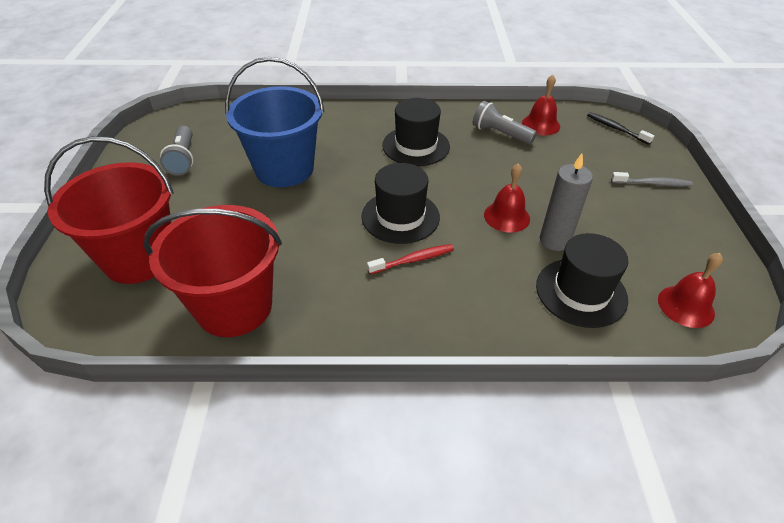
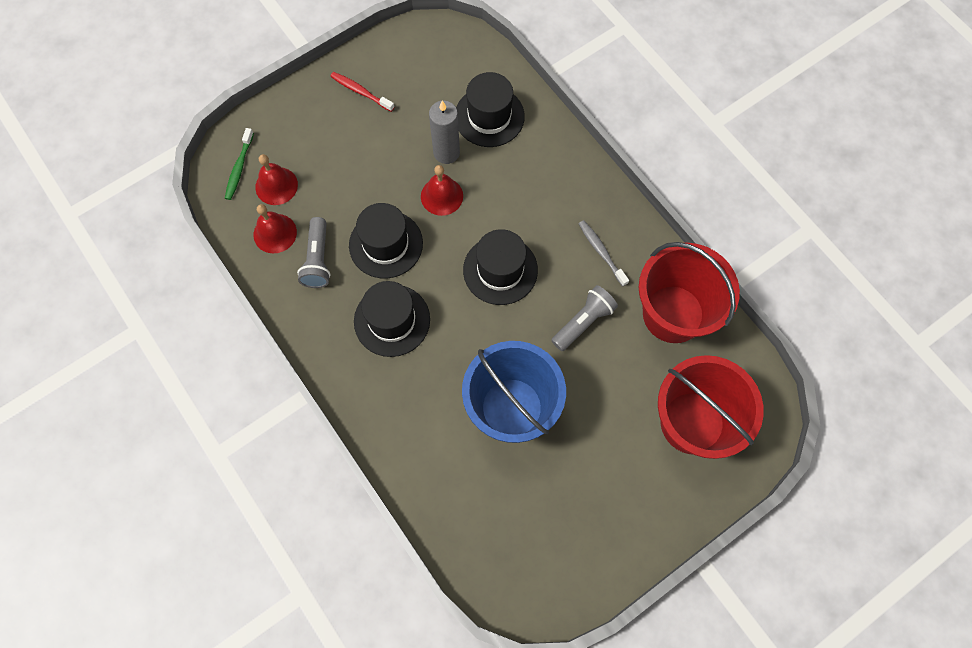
camera: 125 degrees left, 25 degrees up
grey flashlight [160,126,193,175] -> grey flashlight moved to [551,285,618,351]
red toothbrush [367,244,454,274] -> red toothbrush moved to [330,72,394,112]
black toothbrush [587,112,654,145] -> green toothbrush [225,128,254,200]
grey toothbrush [611,172,693,187] -> grey toothbrush moved to [578,220,629,286]
red bell [658,253,723,328] -> red bell moved to [255,154,298,205]
none -> black hat [349,203,423,278]

